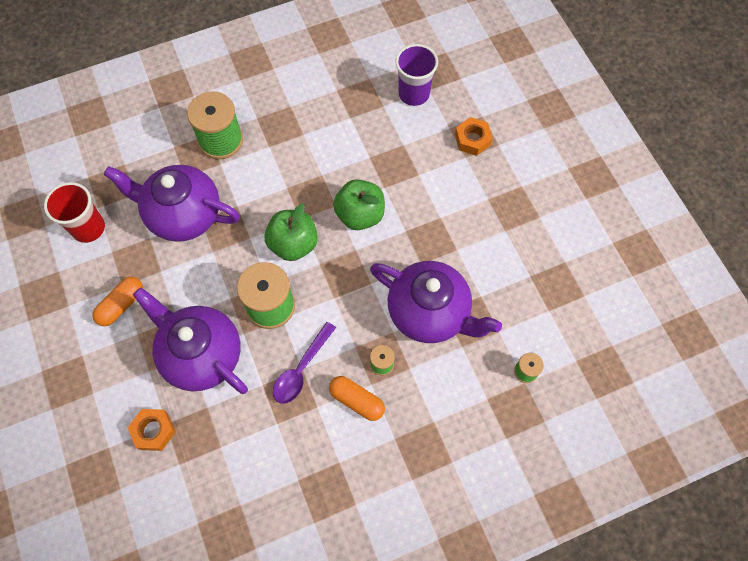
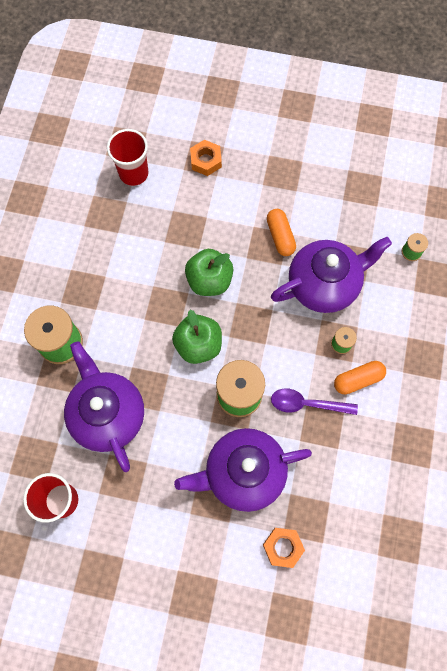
camera: 55 degrees left, 5 degrees up
orange capsule [92,277,143,326] -> orange capsule moved to [267,209,296,256]
purple teapot [104,165,240,242] -> purple teapot turned 105 degrees clockwise [64,341,144,472]
purple spoon [273,322,336,404] -> purple spoon turned 120 degrees clockwise [271,389,358,415]
purple cup [395,44,438,106] -> red cup [107,129,149,186]

